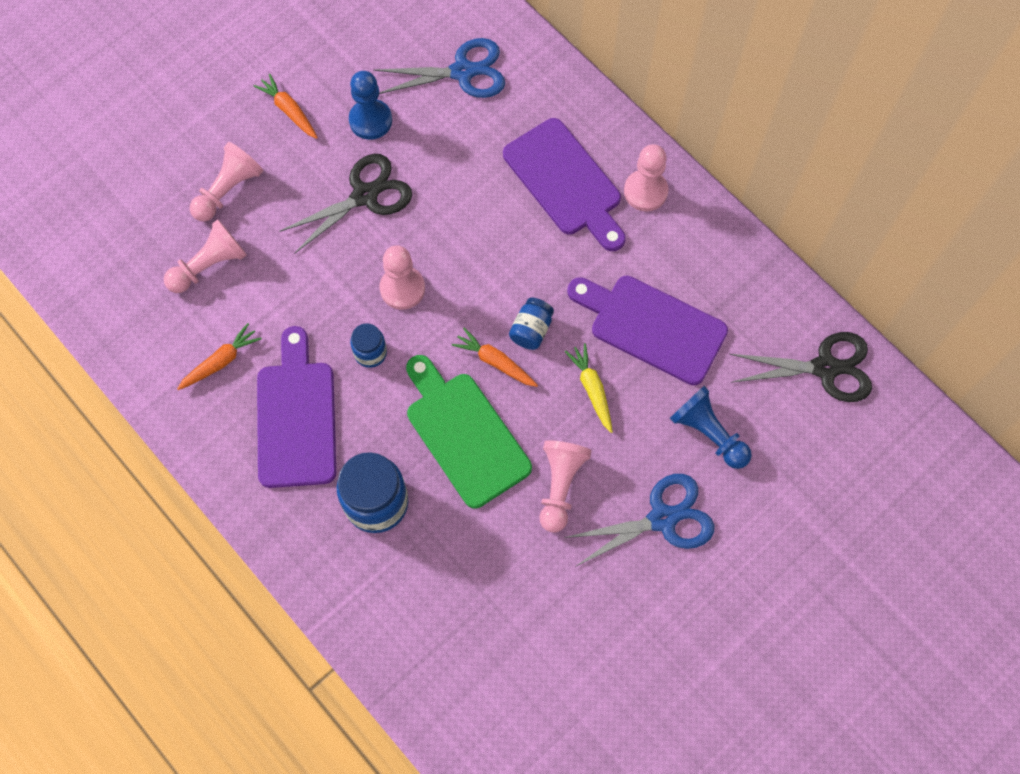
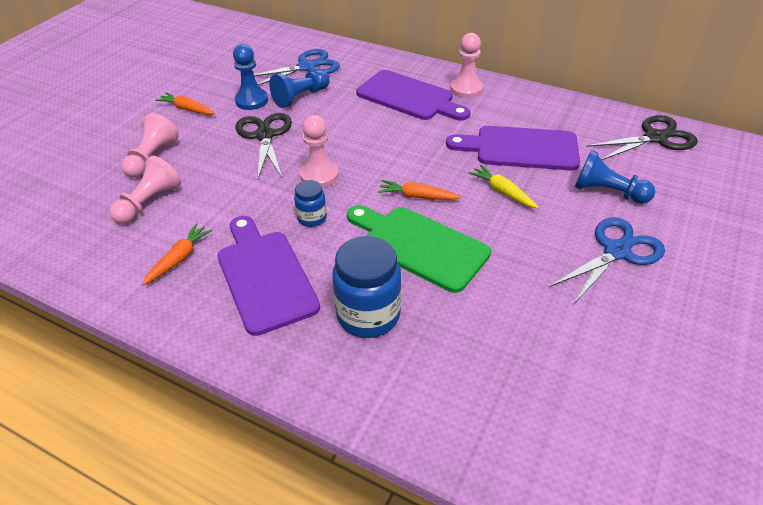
camera: 20 degrees left, 25 degrees down
black scissors [279,154,412,253] -> black scissors turned 45 degrees counterclockwise [235,113,292,180]
blue jar [509,298,554,350] -> none
pink pawn [539,440,591,532] -> none
none -> blue pawn [269,70,330,108]

